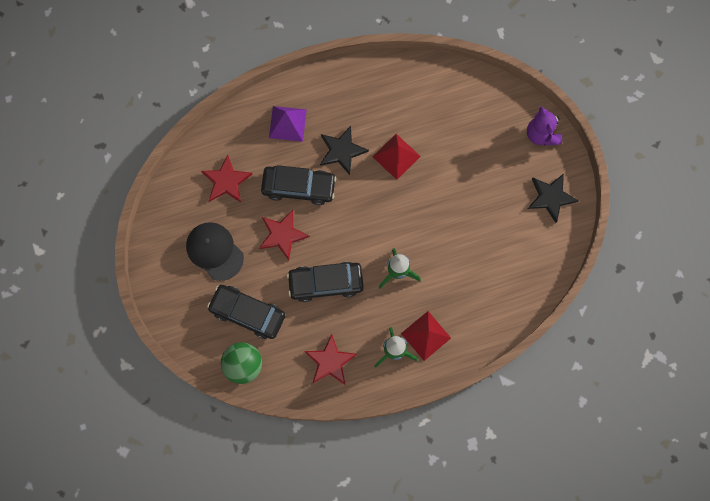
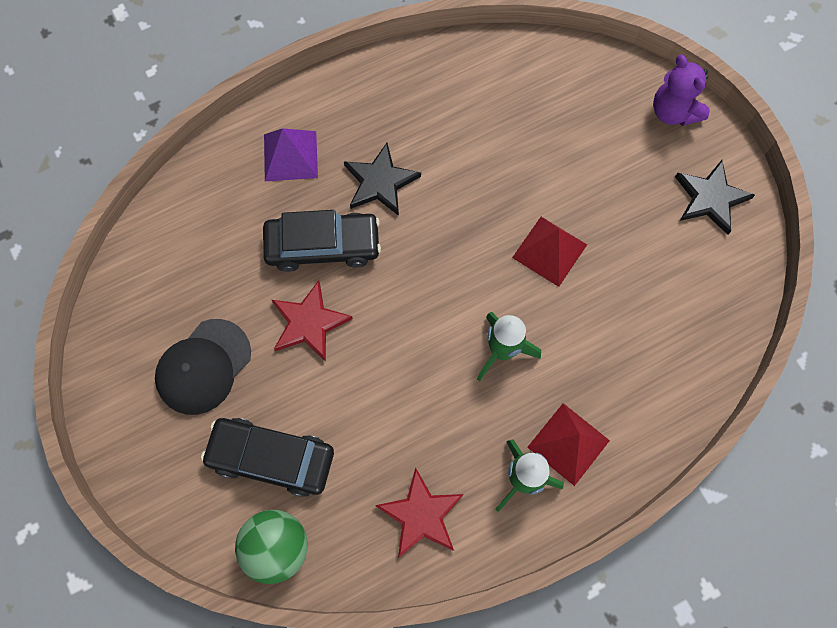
camera: 10 degrees left, 5 degrees down
black cap [186,222,244,281] -> black cap turned 90 degrees counterclockwise [155,319,251,415]
red star [201,155,253,202] -> none
black car [287,262,364,302] -> none
red pyramid [373,134,421,180] -> red pyramid moved to [512,217,587,287]

